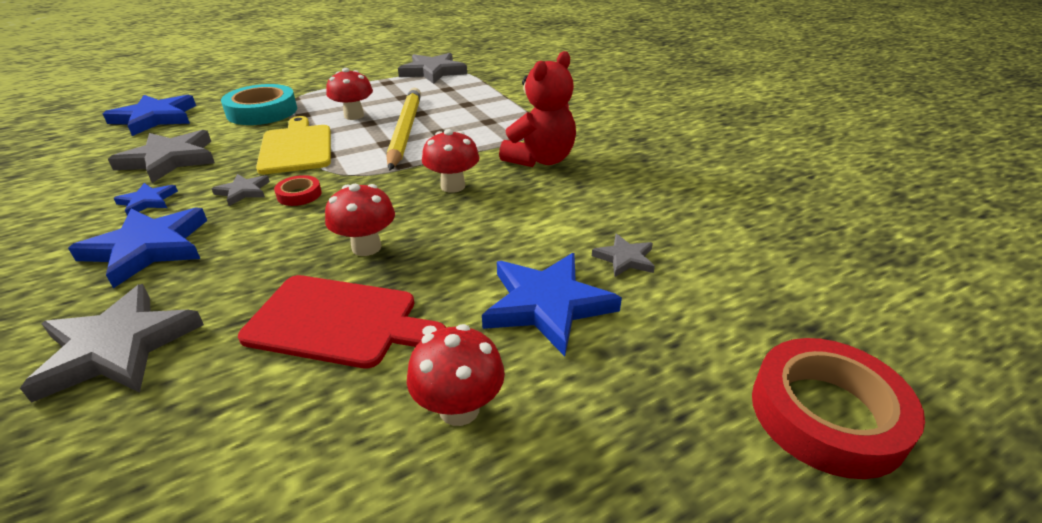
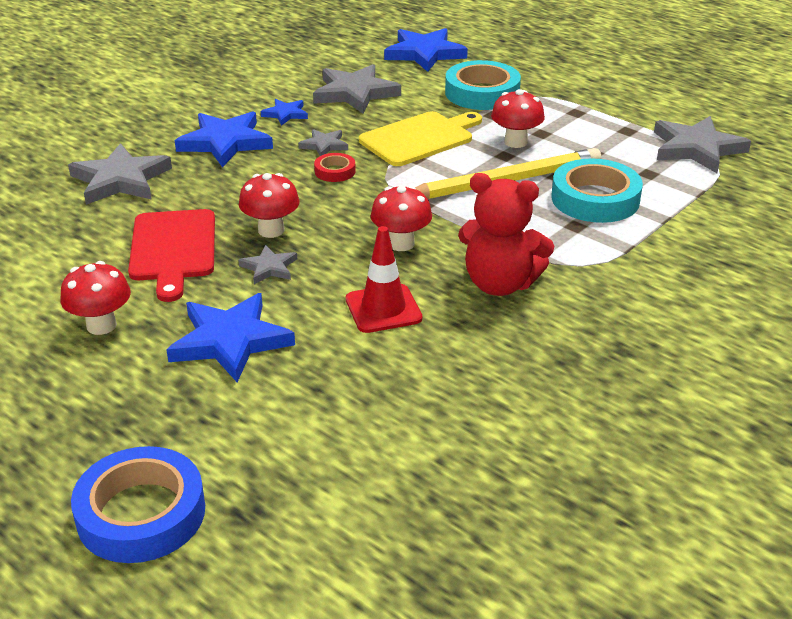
camera: 70 degrees right, 0 degrees up
grey star [592,234,655,277] -> grey star moved to [238,245,297,284]
red tape [752,338,925,479] -> blue tape [71,446,205,563]
none -> red traffic cone [346,226,423,333]
none -> turquoise tape [551,158,643,223]

